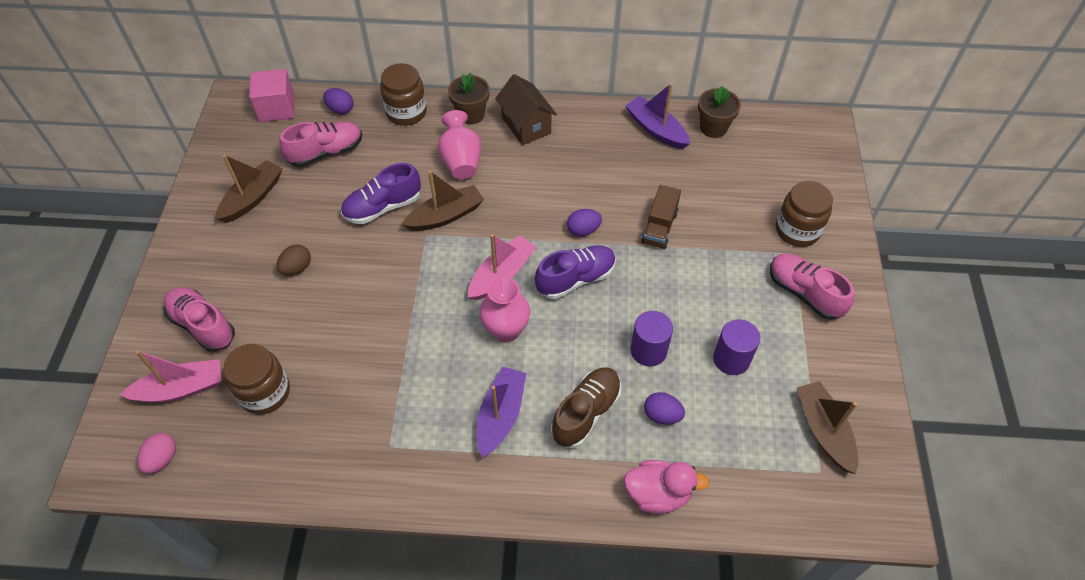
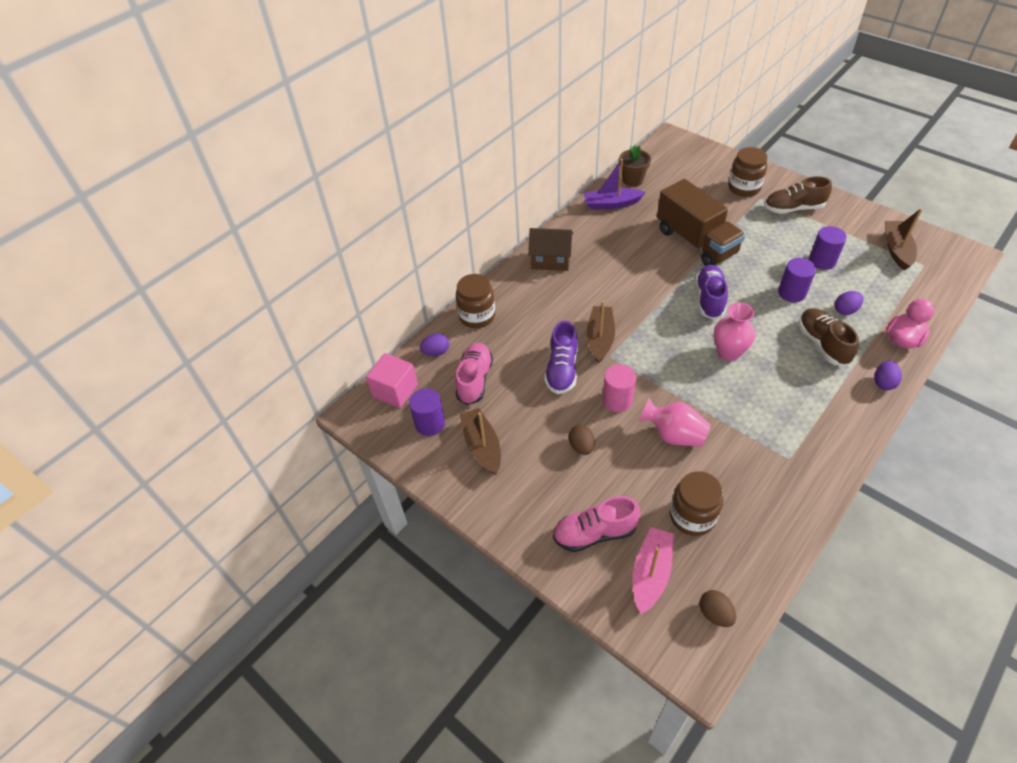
camera: 50 degrees left, 5 degrees down
pink egg [137,433,176,473] -> brown egg [700,590,736,627]
pink vase [438,110,481,179] -> pink vase moved to [639,398,711,447]
brown flower pot [448,73,490,124] -> none
pink boat [468,234,536,300] -> none
purple boat [477,366,526,458] -> none
purple egg [567,209,602,236] -> purple egg moved to [874,361,902,390]
brown truck [641,185,681,249] -> brown truck [657,179,745,266], size x1.94
pink shoe [770,254,854,320] -> brown shoe [764,176,832,214]
brown boat [797,381,859,474] -> brown boat turned 75 degrees clockwise [885,208,923,270]
none -> purple cylinder [409,388,445,436]
none -> pink cylinder [603,364,636,412]

